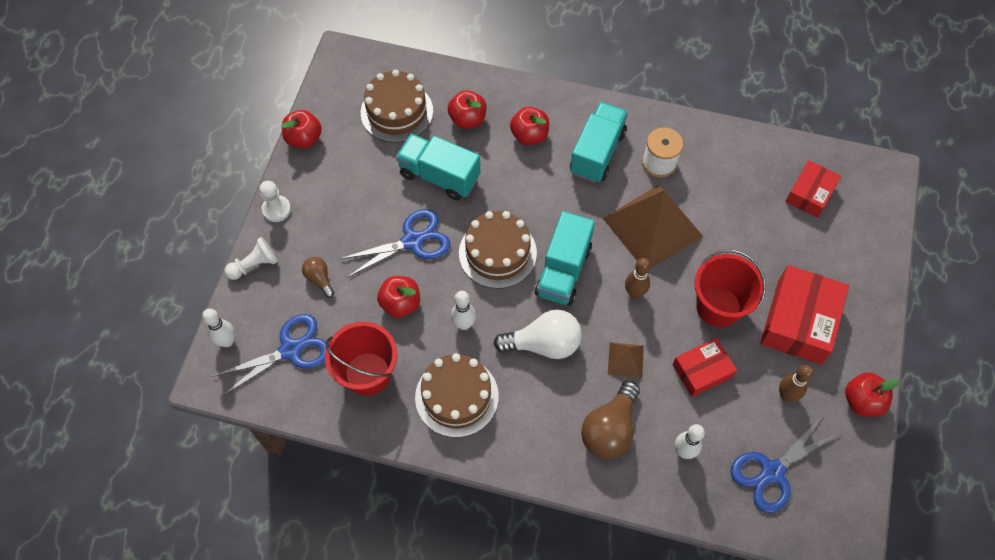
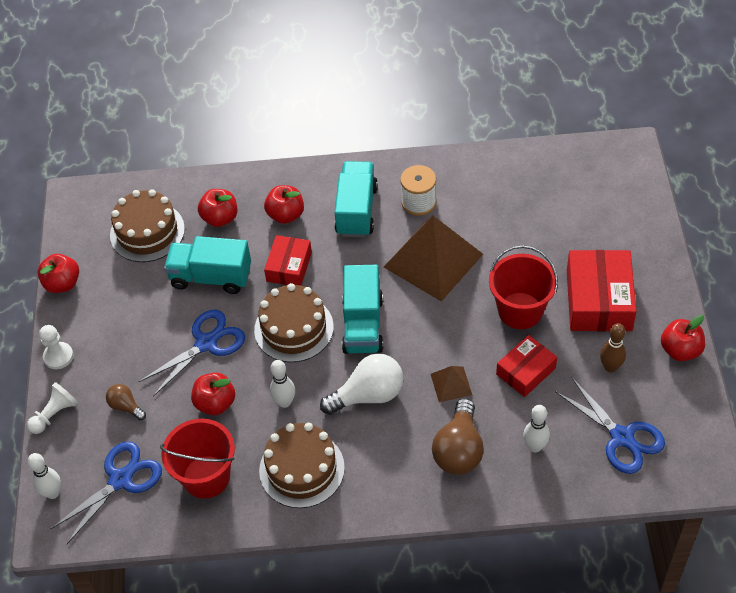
camera: 15 degrees left, 10 degrees down
brown bowling pin [625,258,651,299] -> none
blue scissors [731,414,841,513] -> blue scissors turned 75 degrees counterclockwise [555,378,665,474]
red box [785,160,841,218] -> red box moved to [264,235,312,286]

